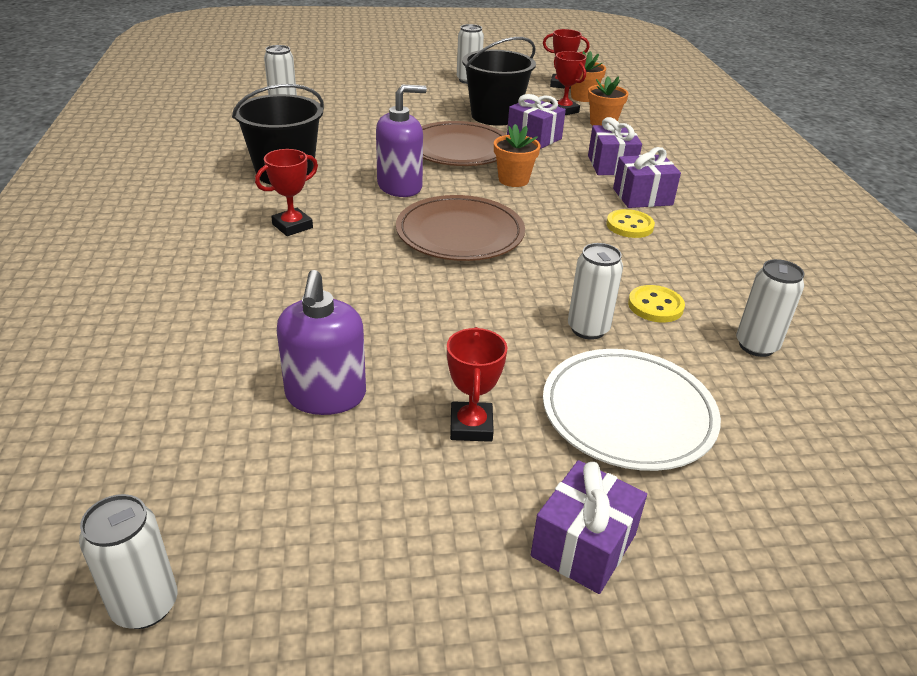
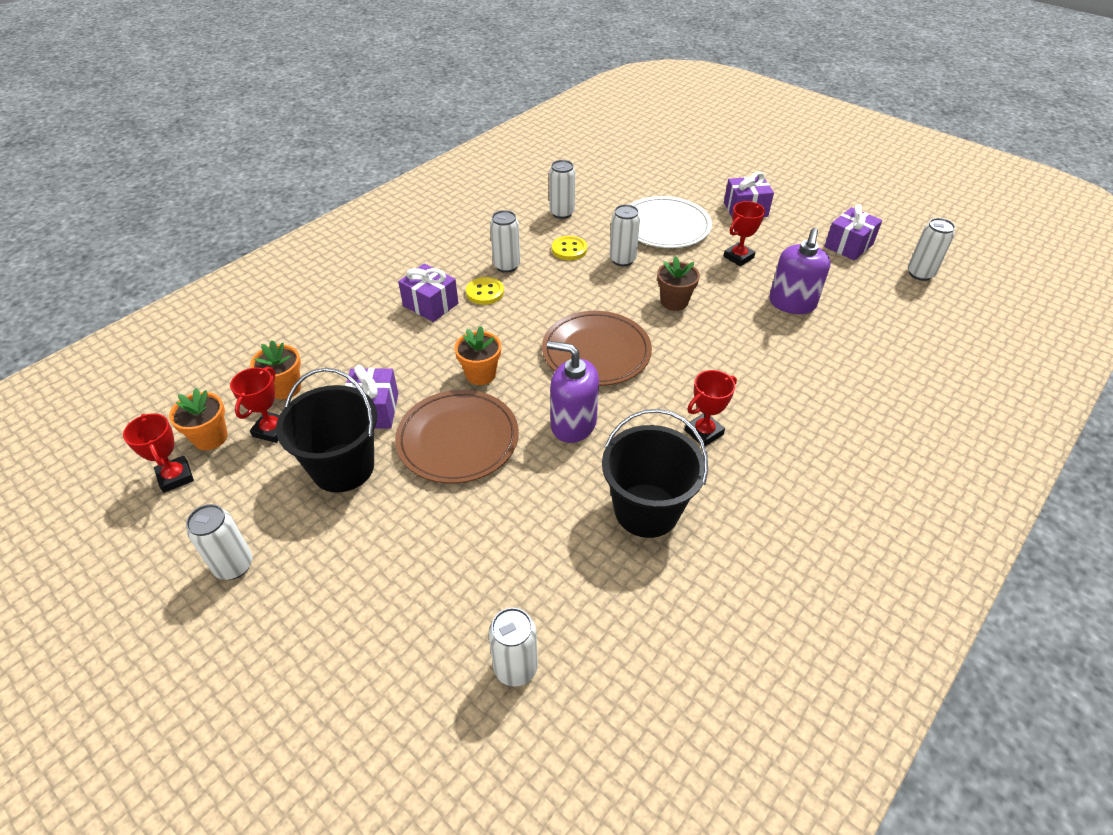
camera: 130 degrees left, 10 degrees up
red trophy [255,149,318,236] -> red trophy turned 45 degrees counterclockwise [685,370,737,446]
purple soap dispenser [277,270,366,415] -> purple soap dispenser turned 150 degrees clockwise [769,228,831,314]
purple gift [588,117,642,175] -> purple gift moved to [824,204,882,261]
none -> white can [490,210,520,273]
none -> brown flower pot [657,256,700,311]

